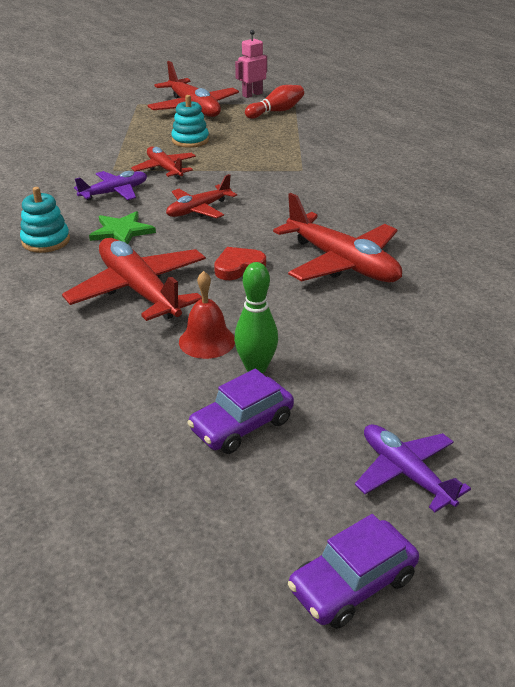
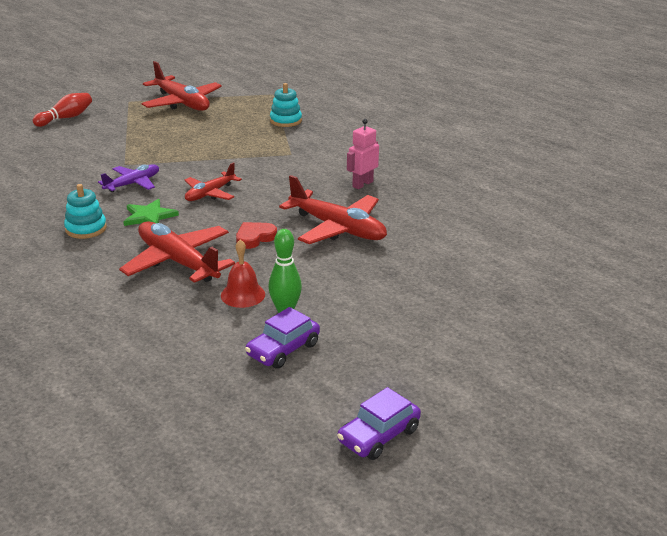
camera: 10 degrees left, 5 degrees down
red plane [131,147,196,179] -> none
turquoise stacking toy [171,95,209,148] -> turquoise stacking toy moved to [270,83,302,127]
pink robot [235,30,267,98] -> pink robot moved to [347,119,379,189]
red bowling pin [245,85,304,119] -> red bowling pin moved to [32,93,92,127]
purple plane [355,424,471,512] -> none

